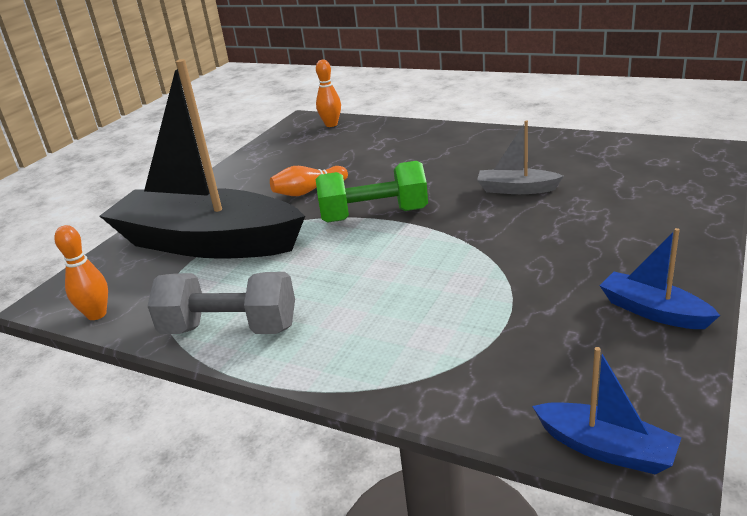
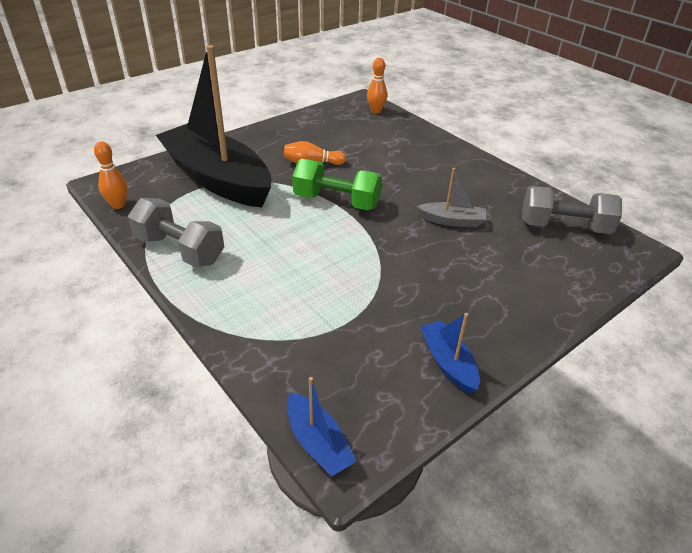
camera: 20 degrees right, 10 degrees up
grey boat [477,120,564,194] -> grey boat turned 150 degrees clockwise [417,168,486,227]
none -> grey dumbbell [522,186,622,234]

